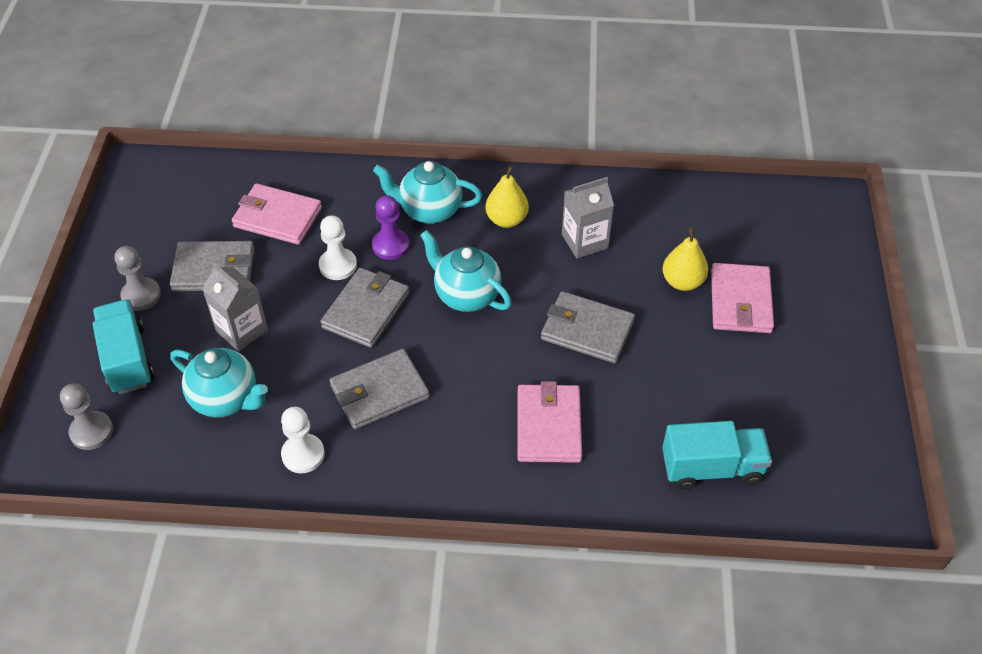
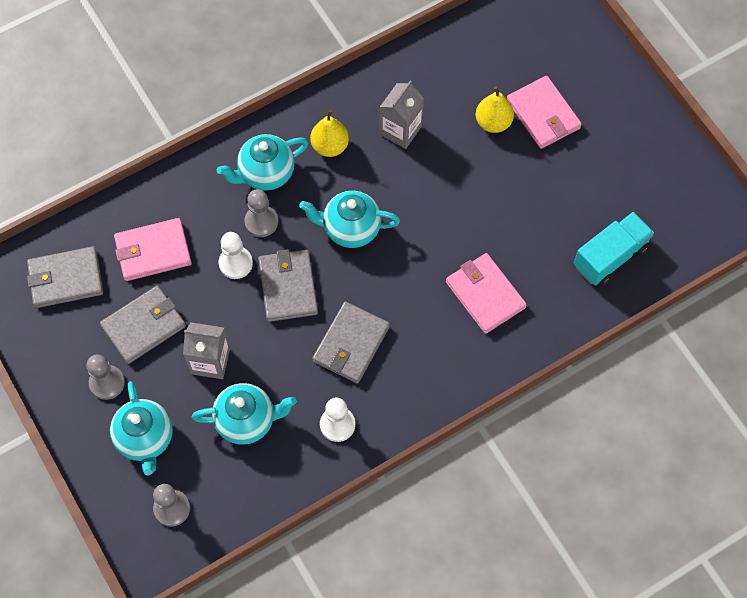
camera: 35 degrees left, 15 degrees up
turquoise truck [93,299,154,394] -> turquoise teapot [110,381,173,476]
purple pawn [372,195,409,260] -> grey pawn [244,189,278,237]
grey wallet [541,291,635,363] -> grey wallet moved to [27,246,103,308]

